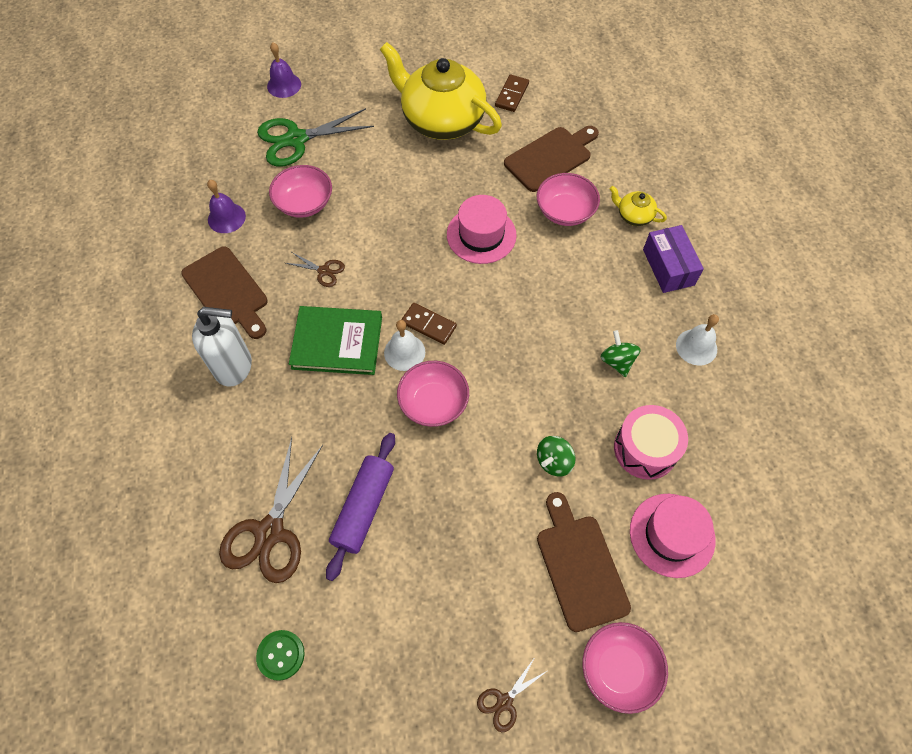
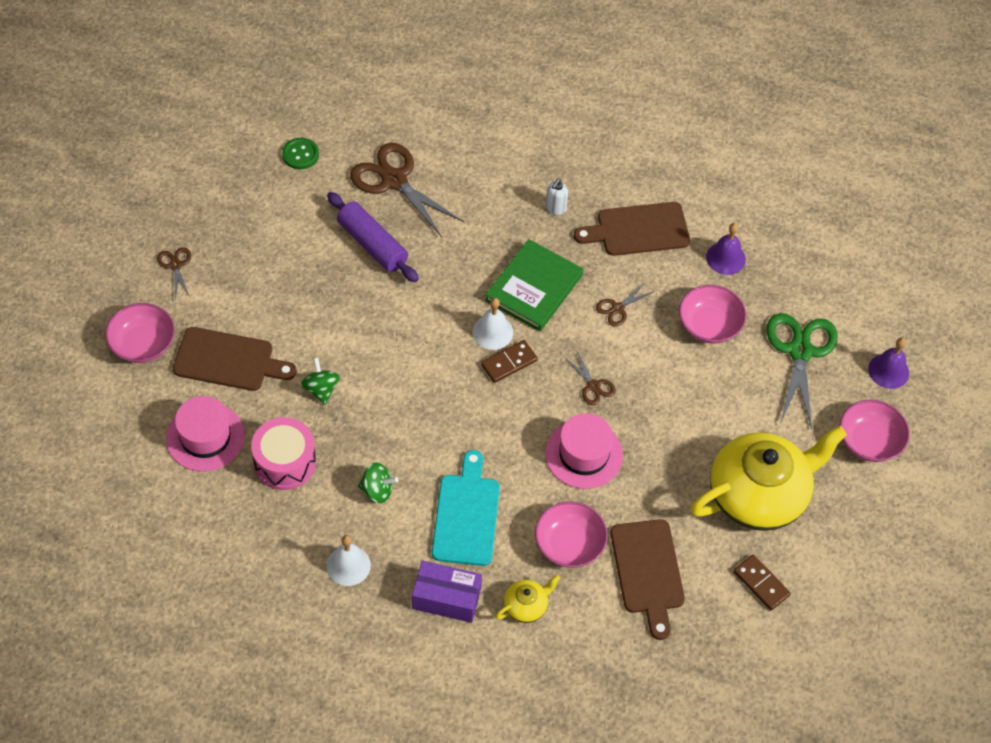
camera: 115 degrees right, 5 degrees down
white soap dispenser [192,307,252,387] -> white soap dispenser [546,179,568,215], size x0.48
pink bowl [397,361,469,427] -> pink bowl moved to [840,400,910,462]
none -> turquoise cutting board [432,450,500,566]
none -> brown scissors [564,351,616,405]

